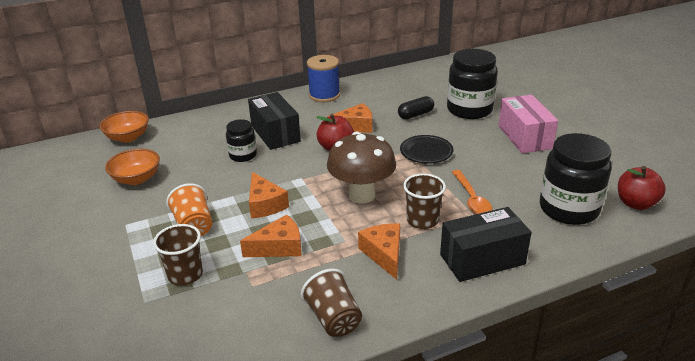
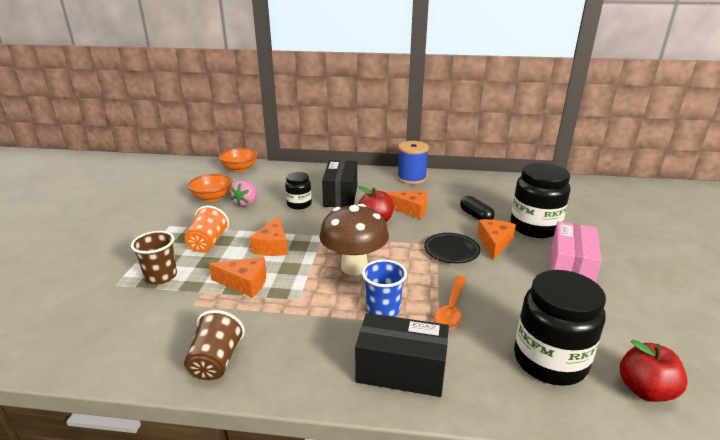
camera: 30 degrees right, 5 degrees down
orange cheese [358,223,400,280] -> orange cheese moved to [477,219,516,260]
black capsule [398,96,434,119] -> black capsule turned 60 degrees clockwise [460,196,495,220]
brown cup [403,173,446,229] -> blue cup [362,260,407,317]
none -> pink strawberry [231,181,257,207]

